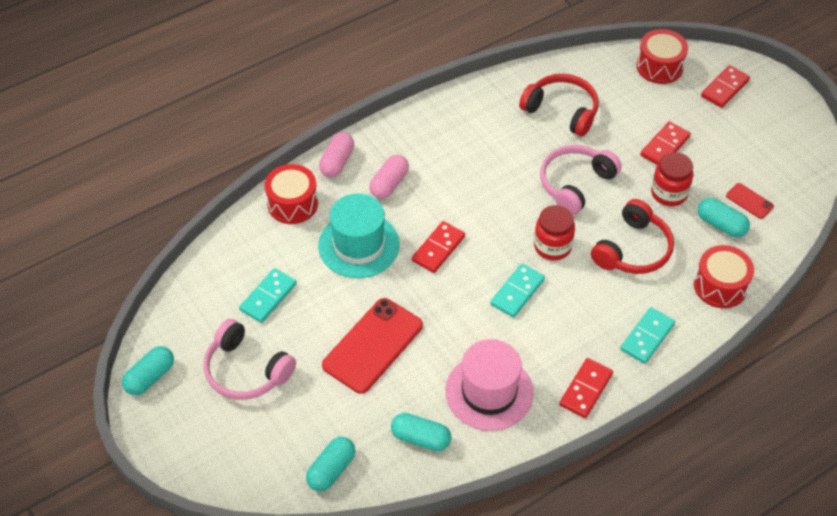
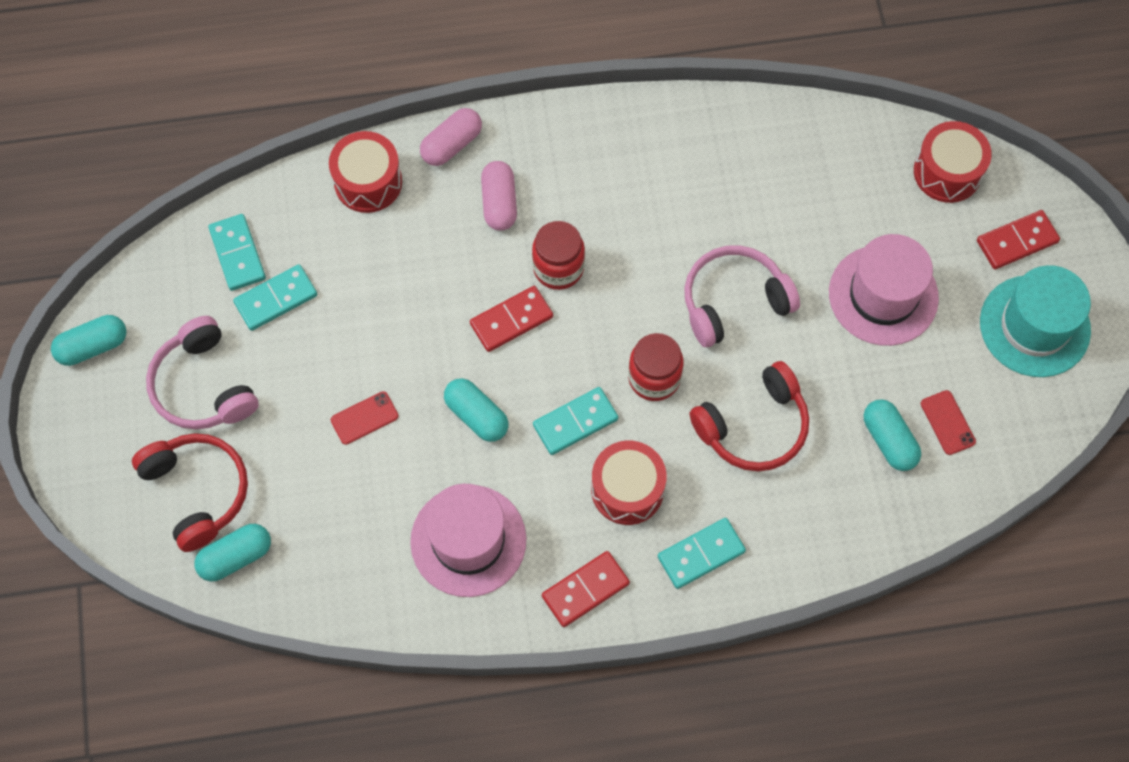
camera: 25 degrees right, 15 degrees up
turquoise hat [318,194,400,278] -> turquoise hat moved to [980,265,1091,377]
red phone [322,298,423,394] -> red phone [331,391,399,445], size x0.46
pink capsule [369,155,409,199] -> pink capsule turned 60 degrees counterclockwise [481,161,517,231]
turquoise capsule [391,413,451,451] -> turquoise capsule moved to [444,379,508,442]
red headphones [519,74,599,137] -> red headphones moved to [132,433,248,552]
red domino [640,121,691,165] -> pink hat [829,234,939,346]
red jar [651,152,693,206] -> red jar moved to [532,221,585,290]
red drum [694,245,754,308] -> red drum moved to [591,441,667,525]
none -> turquoise domino [208,214,266,291]

